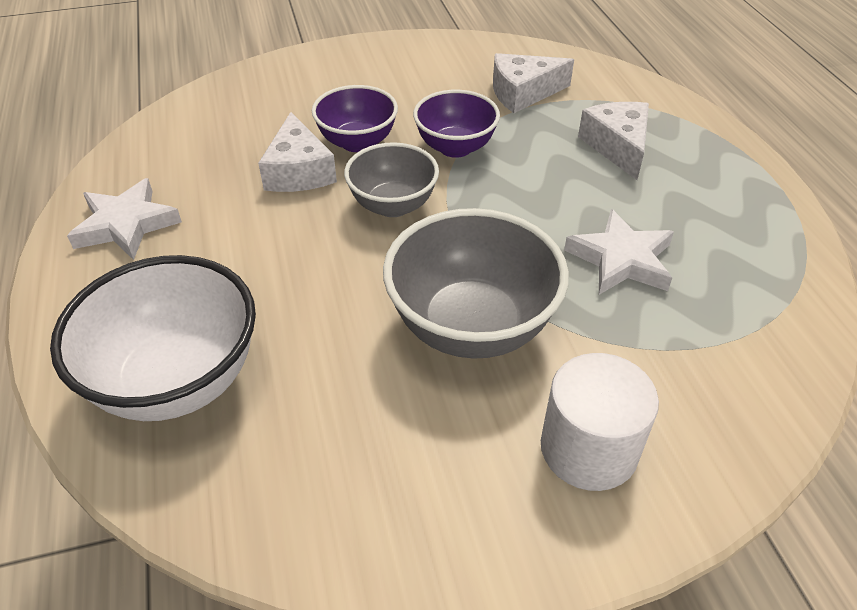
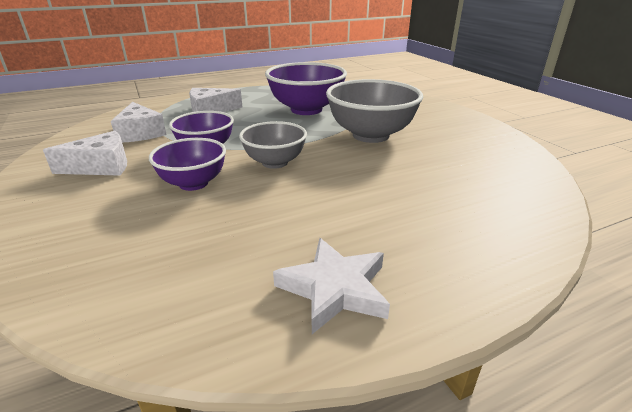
camera: 100 degrees left, 15 degrees down
white bowl [50,255,256,421] -> none
white cheese [258,112,337,192] -> white cheese moved to [43,131,127,176]
white cylinder [541,353,659,491] -> none
white star [564,209,674,295] -> purple bowl [265,62,347,115]

